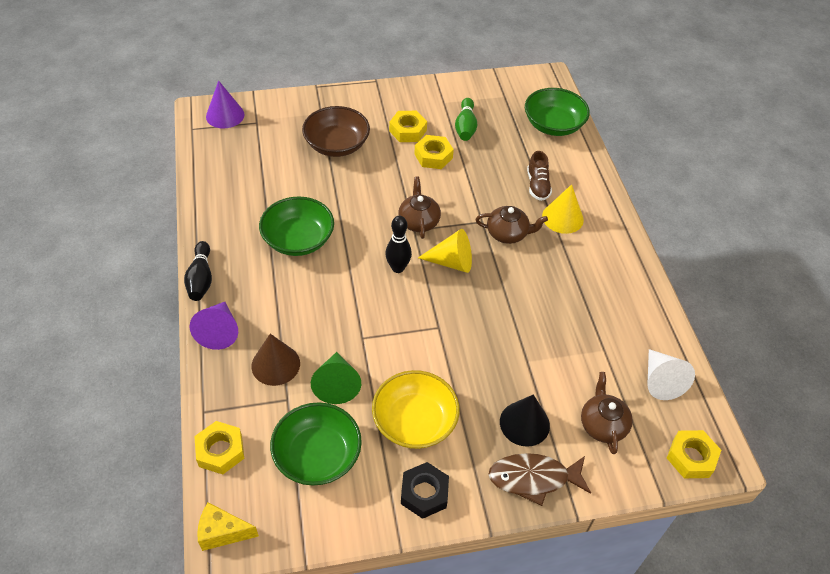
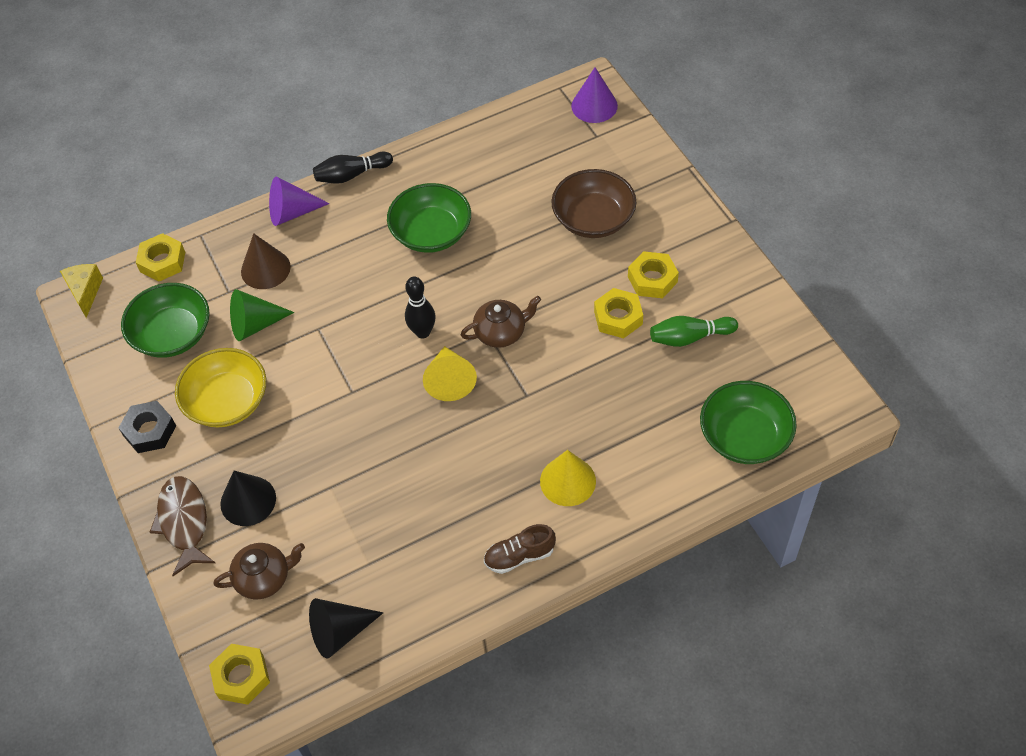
camera: 80 degrees right, 5 degrees up
brown teapot [475,206,548,244] -> none
brown shoe [527,151,552,201] -> brown shoe moved to [484,524,556,574]
white cone [647,349,695,400] -> black cone [309,598,383,659]

